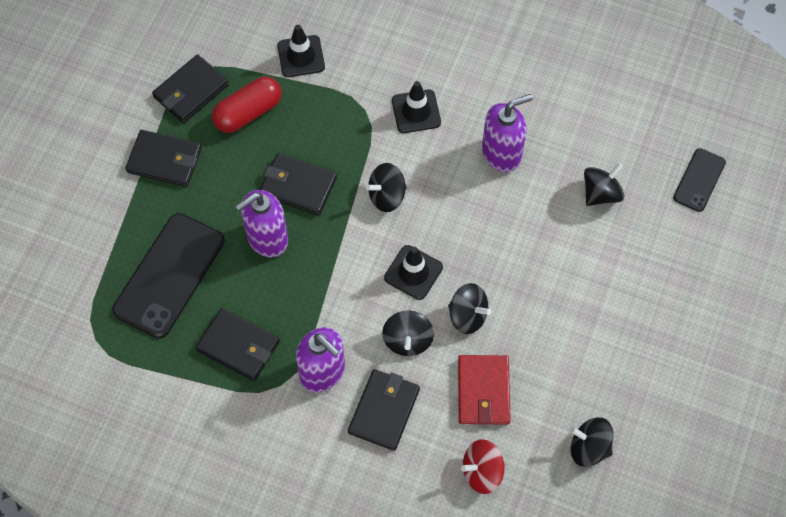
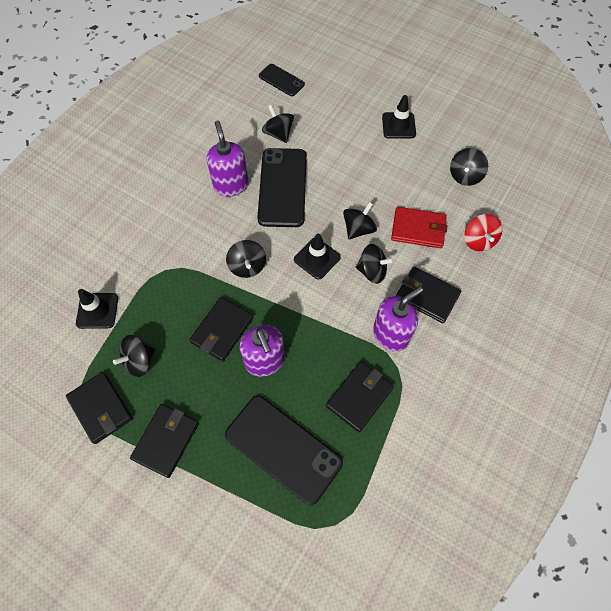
camera: 80 degrees left, 0 degrees up
red capsule [212,77,282,133] -> black spinning top [113,335,155,377]
black traffic cone [392,81,441,133] -> black traffic cone moved to [382,95,416,139]
none -> black phone [257,148,307,227]

